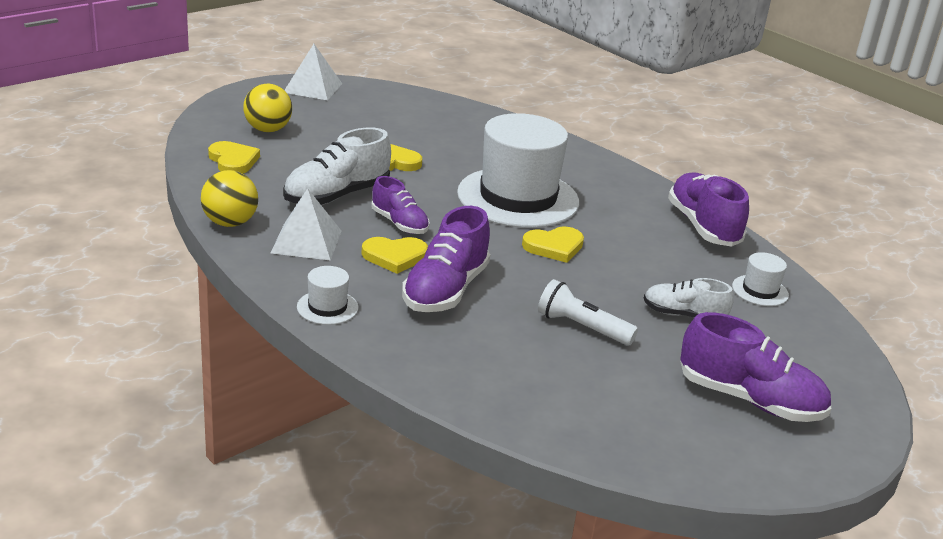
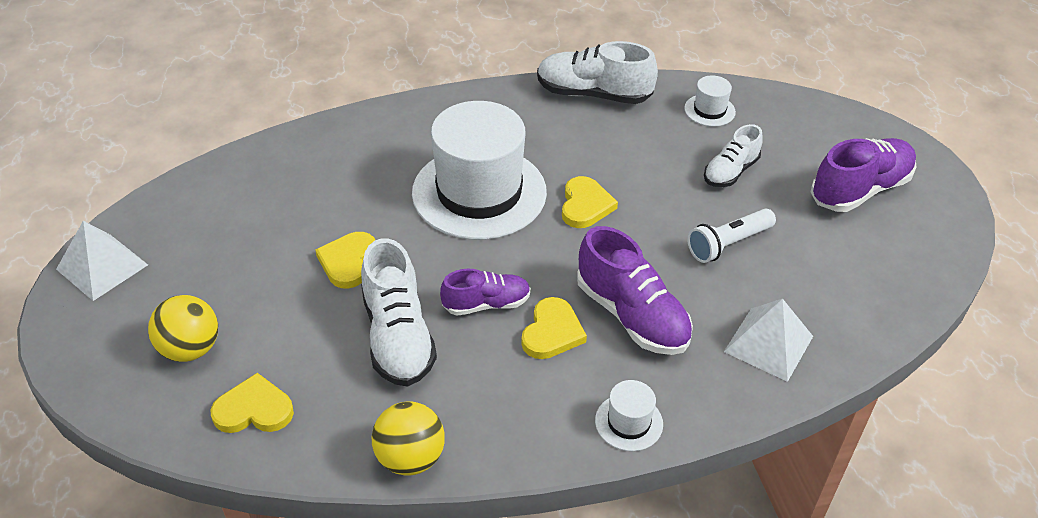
camera: 60 degrees left, 15 degrees up
white pyramid [271,188,341,261] -> white pyramid moved to [724,299,813,382]
purple shoe [668,172,749,247] -> white shoe [537,41,658,104]

